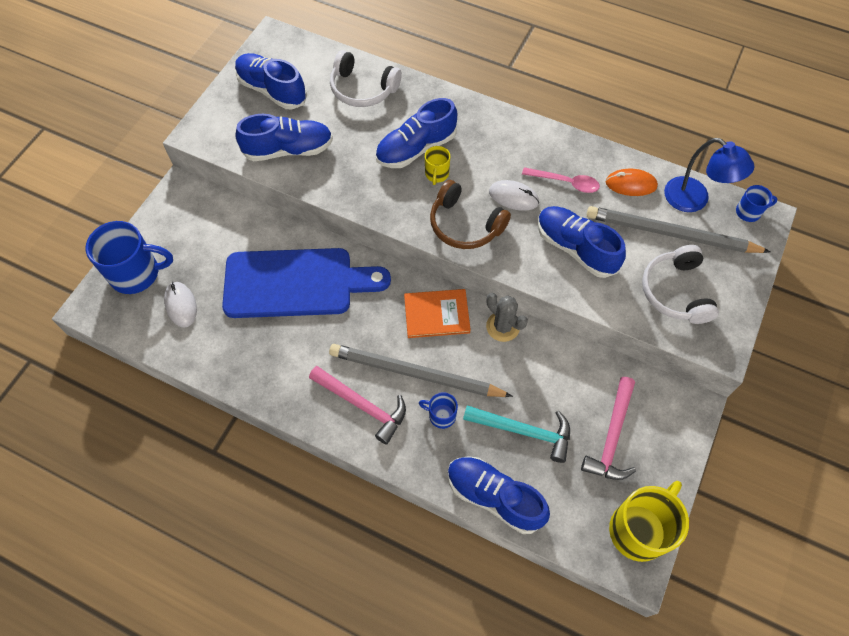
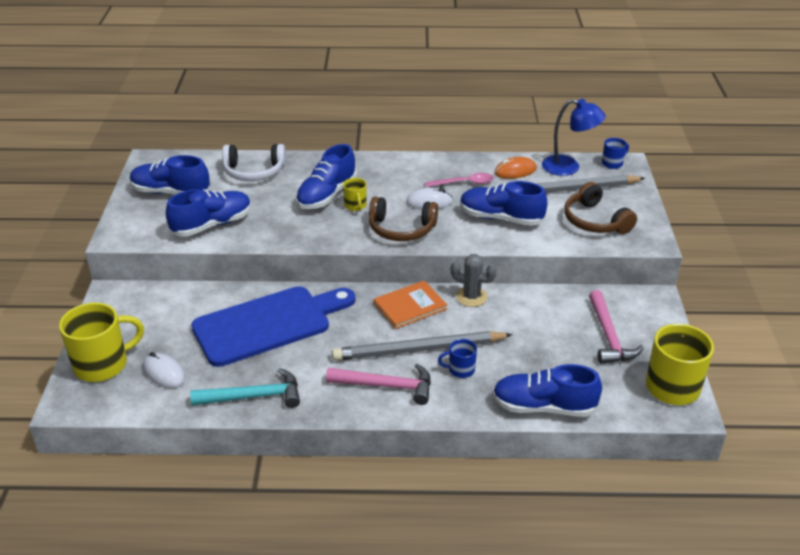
camera: 25 degrees left, 25 degrees down
blue mug [86,221,173,294] -> yellow mug [59,303,144,382]
turquoise hammer [463,405,570,463] -> turquoise hammer moved to [190,368,300,408]
white headphones [642,245,719,324] -> brown headphones [564,182,637,234]

